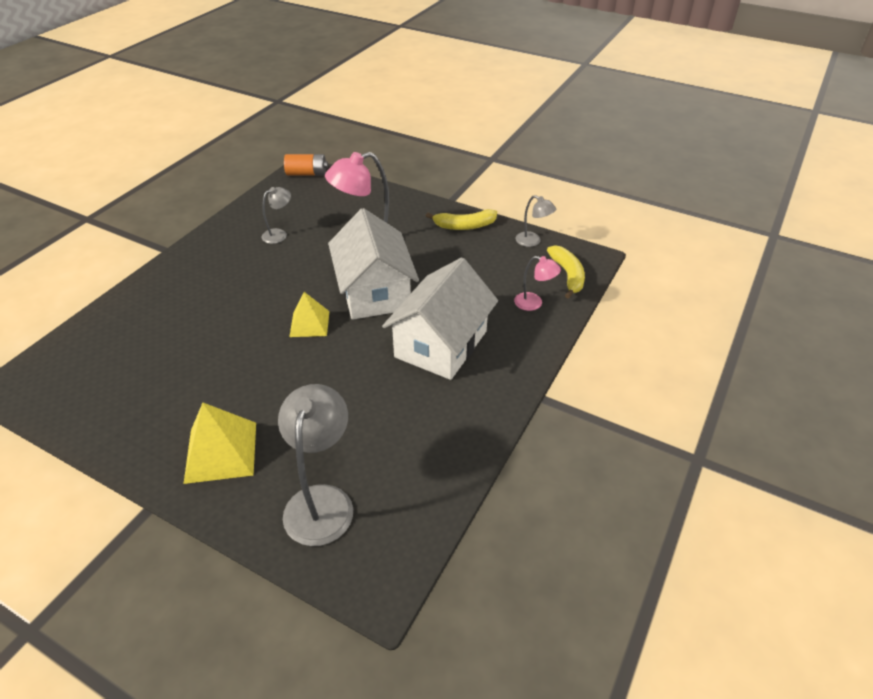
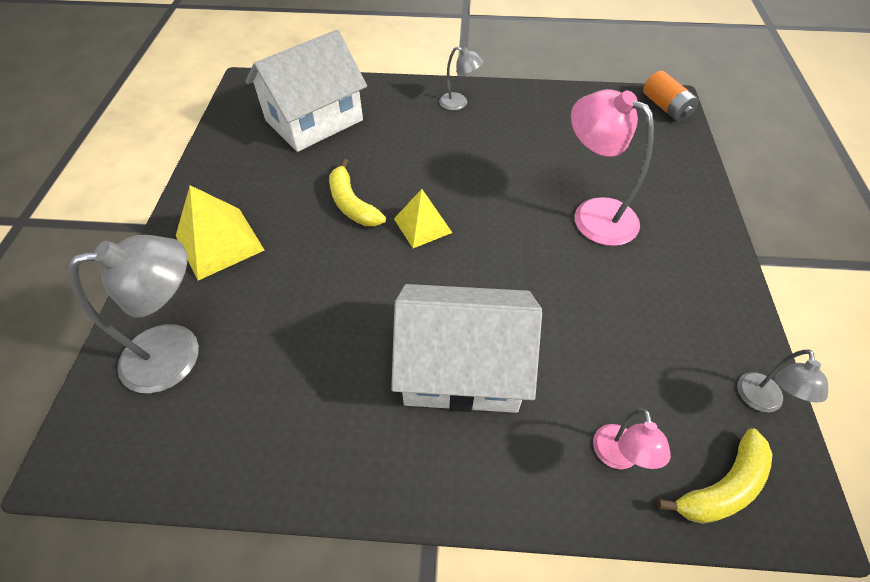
camera: 65 degrees right, 10 degrees up
grey lamp [262,187,291,244] -> grey lamp moved to [439,47,483,110]
white house [328,208,419,320] -> white house moved to [245,30,367,152]
yellow banana [426,209,497,230] -> yellow banana moved to [329,159,386,226]

